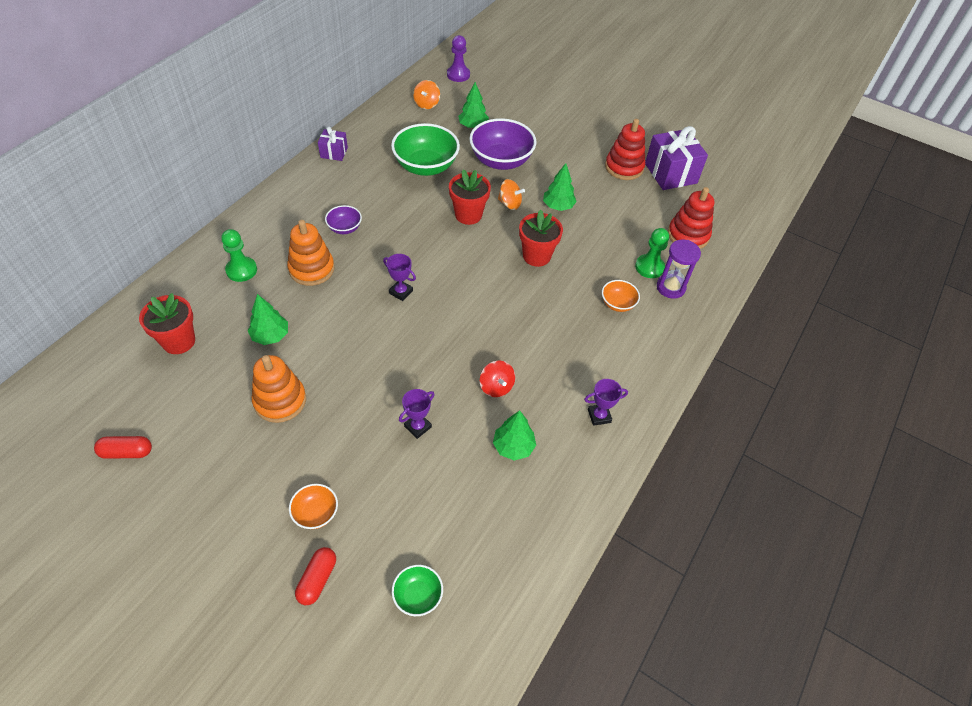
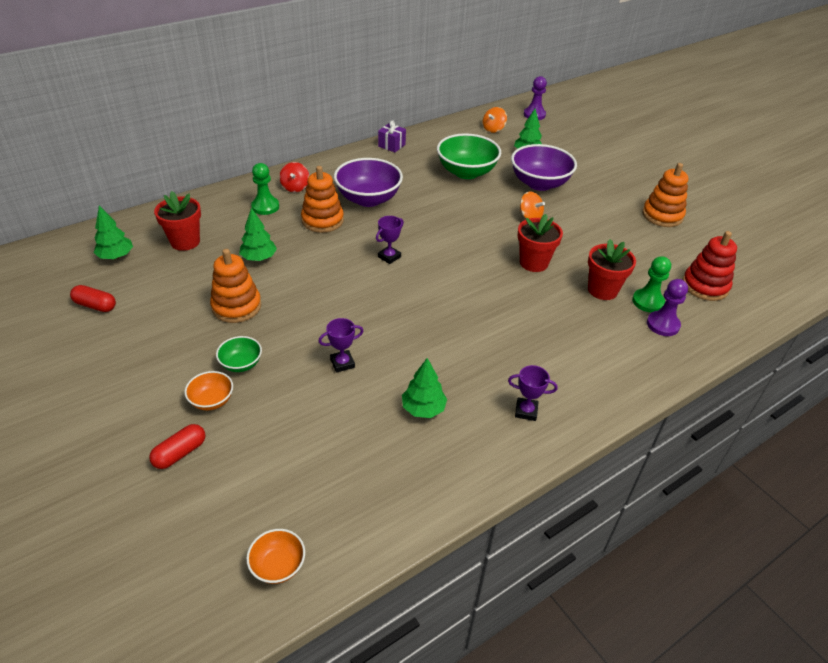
camera: 25 degrees right, 10 degrees down
purple bowl [325,205,362,234] -> purple bowl [334,158,403,207], size x2.00
purple trophy [383,254,416,301] -> purple trophy turned 75 degrees clockwise [376,216,404,264]
green bowl [392,565,443,616] -> green bowl moved to [216,336,262,372]
red flower pot [449,170,491,225] -> red flower pot moved to [588,239,636,300]
red spinning top [480,361,515,397] -> red spinning top moved to [279,162,309,192]
green tree [543,163,577,211] -> green tree moved to [94,206,133,259]
orange bowl [602,280,640,312] -> orange bowl moved to [246,529,305,584]
red stacking toy [605,119,645,180] -> orange stacking toy [642,163,688,227]
purple gift [645,126,708,190] -> none
purple hourglass [657,240,701,299] -> purple pawn [647,279,688,336]

